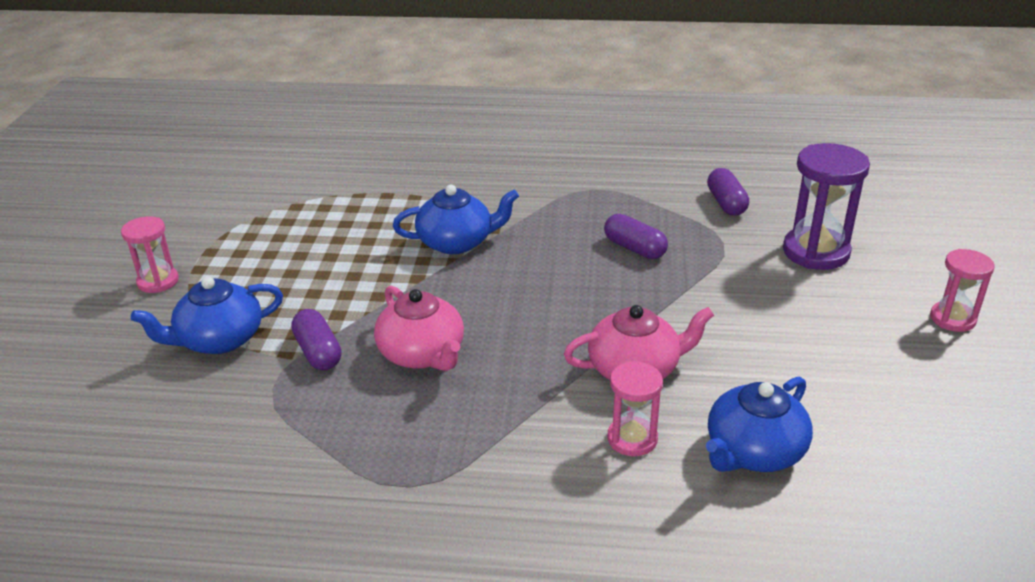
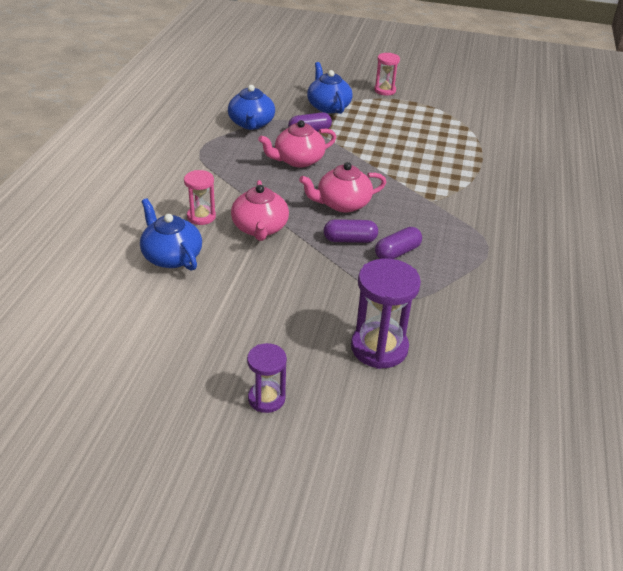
camera: 95 degrees right, 5 degrees up
blue teapot [393,185,519,254] -> blue teapot moved to [228,85,275,130]
purple capsule [707,168,749,216] -> purple capsule moved to [324,219,378,243]
pink hourglass [930,249,995,332] -> purple hourglass [247,343,287,413]
none -> pink teapot [299,162,386,213]

